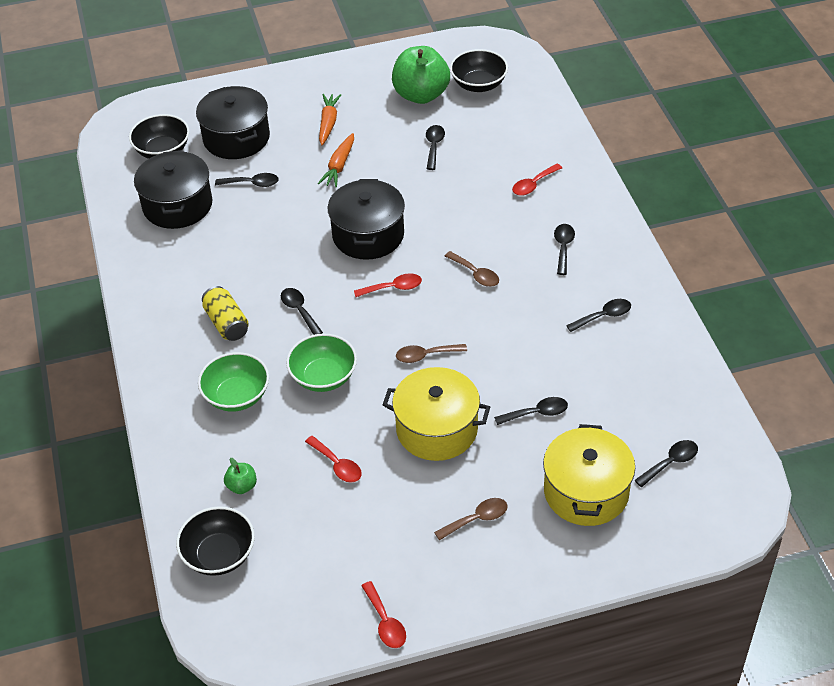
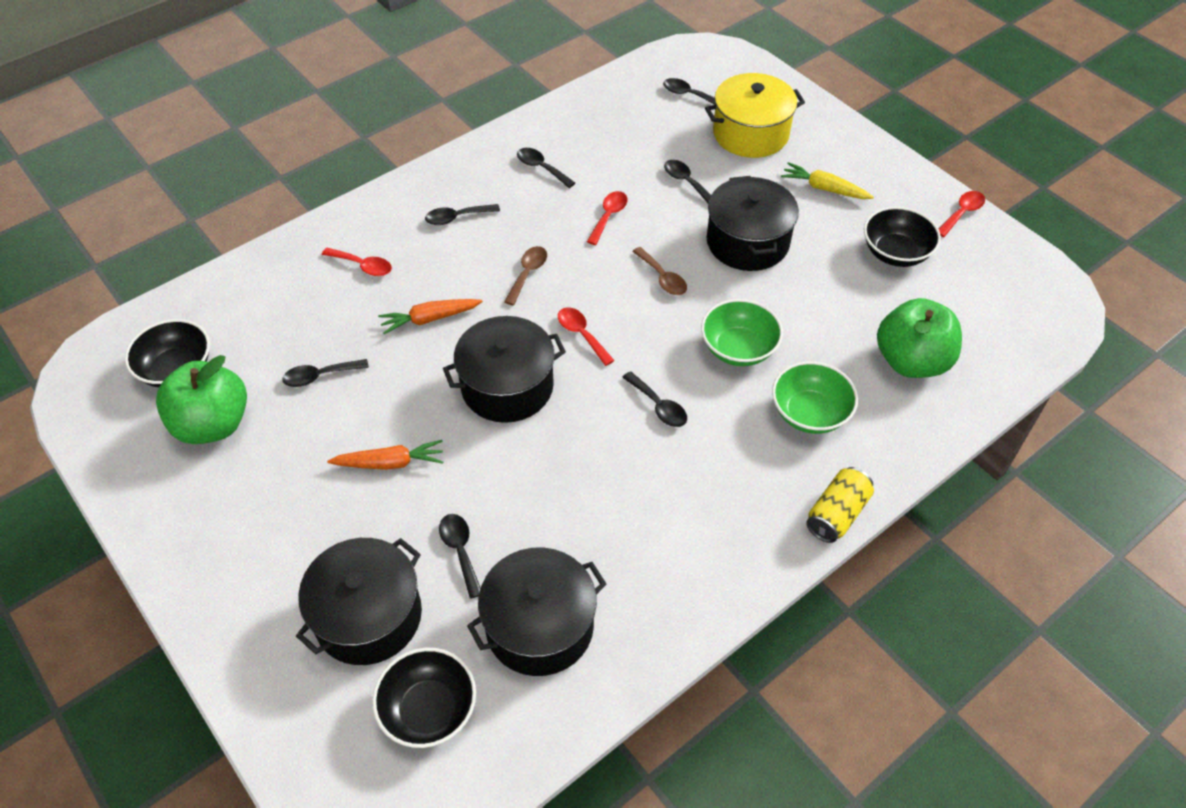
camera: 115 degrees left, 5 degrees up
black bowl [176,506,255,576] -> black bowl moved to [864,207,941,267]
yellow can [202,286,249,341] -> yellow can moved to [806,467,874,543]
green apple [224,458,257,494] -> green apple [877,298,962,378], size x2.29
black spoon [281,288,323,335] -> black spoon turned 75 degrees counterclockwise [622,371,687,427]
red spoon [305,436,362,482] -> red spoon moved to [587,191,628,245]
orange carrot [319,94,341,145] -> orange carrot moved to [378,299,483,334]
yellow pot [383,367,490,461] -> black pot [707,176,799,271]
brown spoon [434,498,508,540] -> yellow carrot [781,162,874,199]

